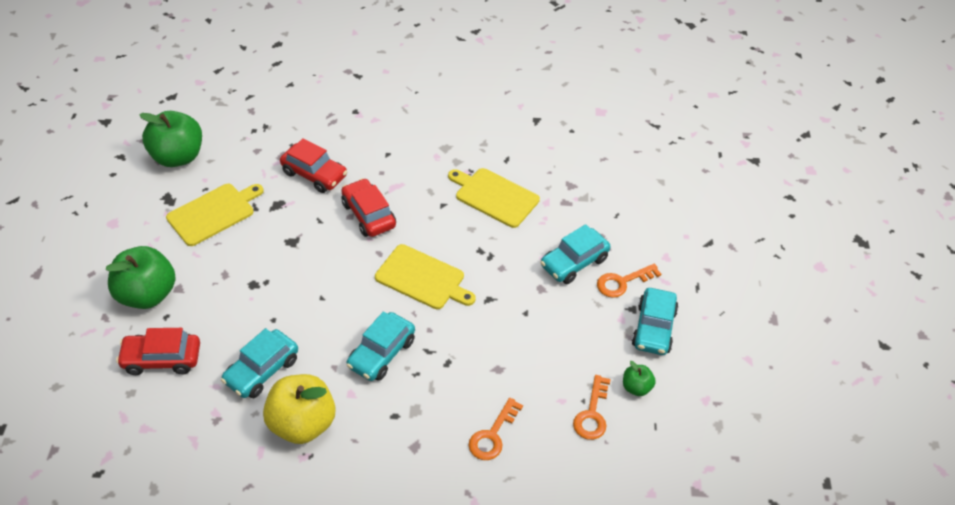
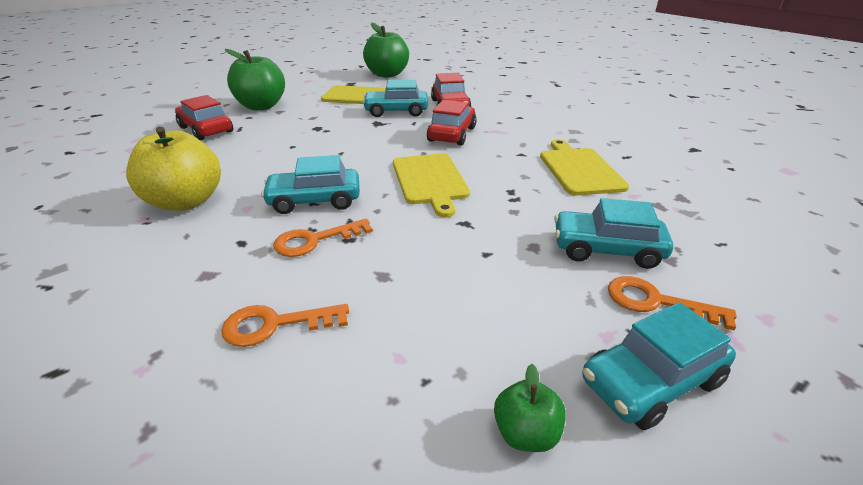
camera: 50 degrees right, 15 degrees down
turquoise car [221,328,298,398] -> turquoise car moved to [362,80,428,117]
orange key [573,375,611,440] -> orange key moved to [273,219,373,257]

